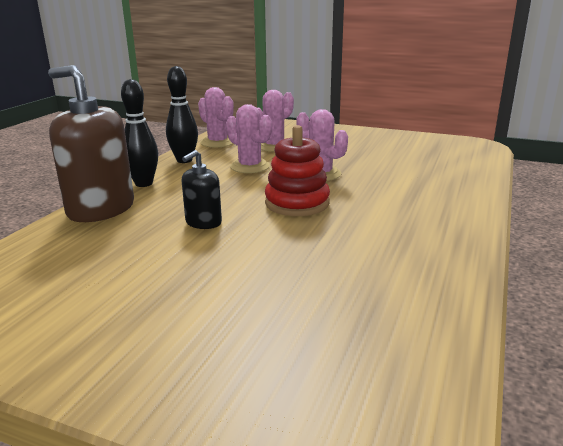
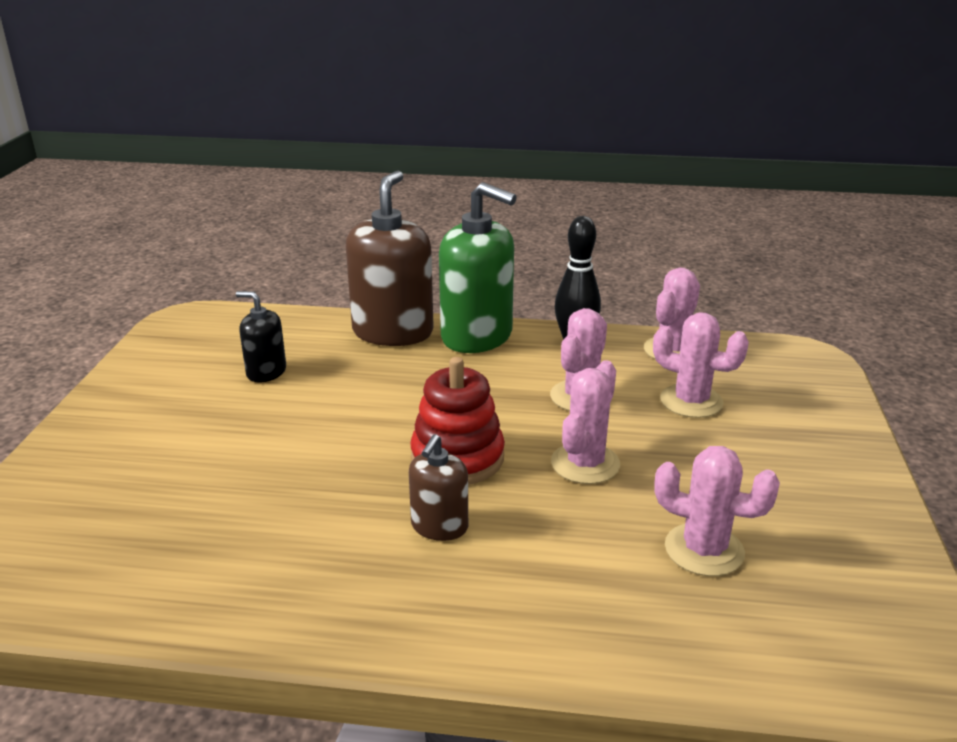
camera: 75 degrees right, 5 degrees up
black bowling pin [121,79,158,187] -> green soap dispenser [439,182,517,353]
black soap dispenser [182,150,222,229] -> black soap dispenser moved to [236,291,286,382]
none -> brown soap dispenser [409,434,468,541]
none -> pink cactus [654,446,780,576]

